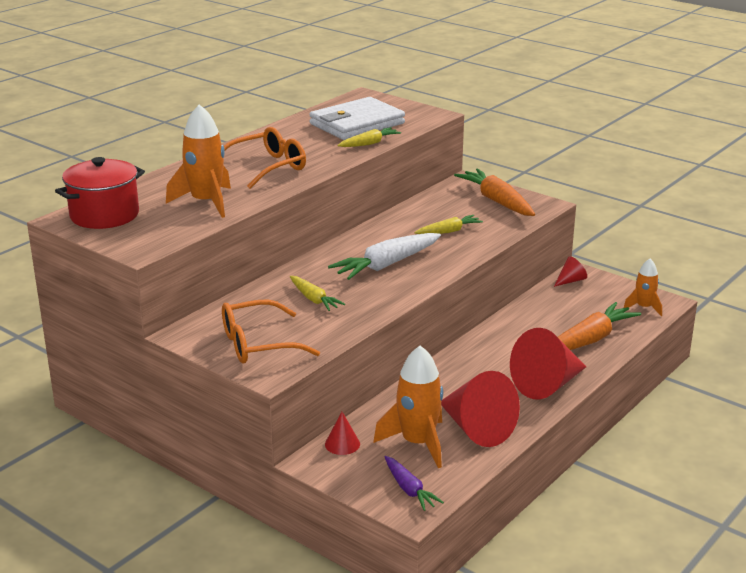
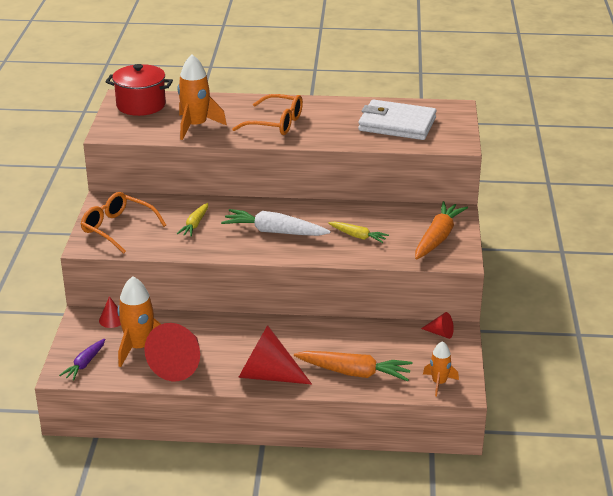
camera: 55 degrees right, 5 degrees up
yellow carrot [338,127,401,147] -> none

